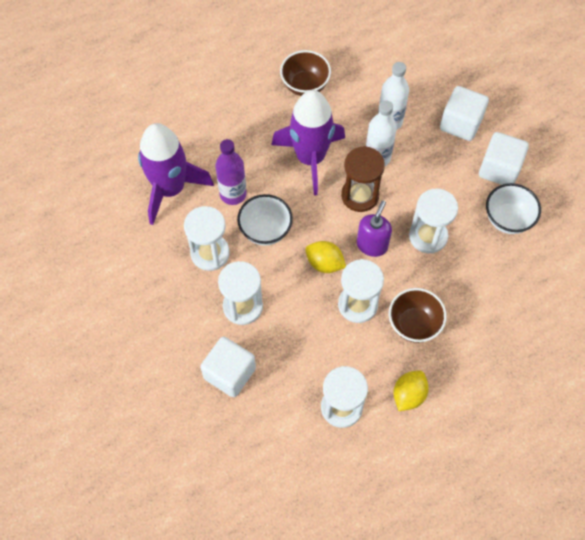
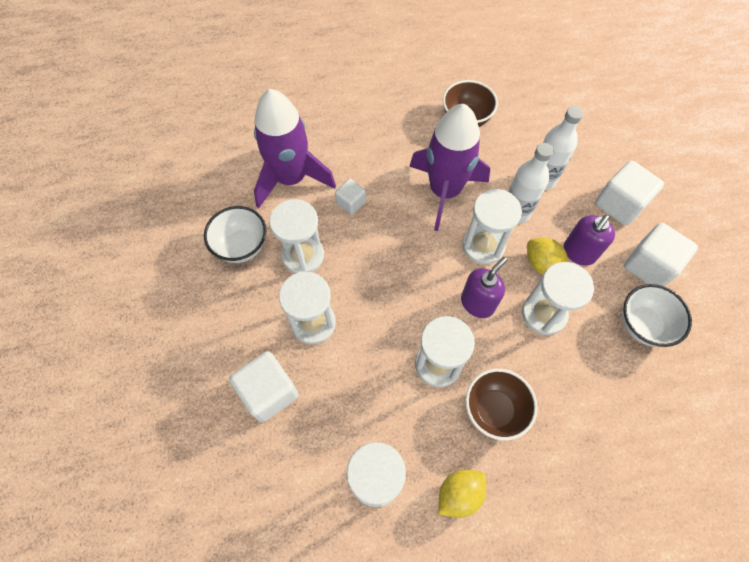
camera: 20 degrees right, 0 degrees up
purple bottle [215,139,247,205] -> white cube [335,179,366,215]
white bowl [237,194,293,246] -> white bowl moved to [204,206,266,263]
yellow lemon [305,241,346,273] -> yellow lemon moved to [527,238,568,274]
brown hourglass [341,146,385,212] -> white hourglass [462,189,522,264]
none -> purple soap dispenser [563,214,615,265]

